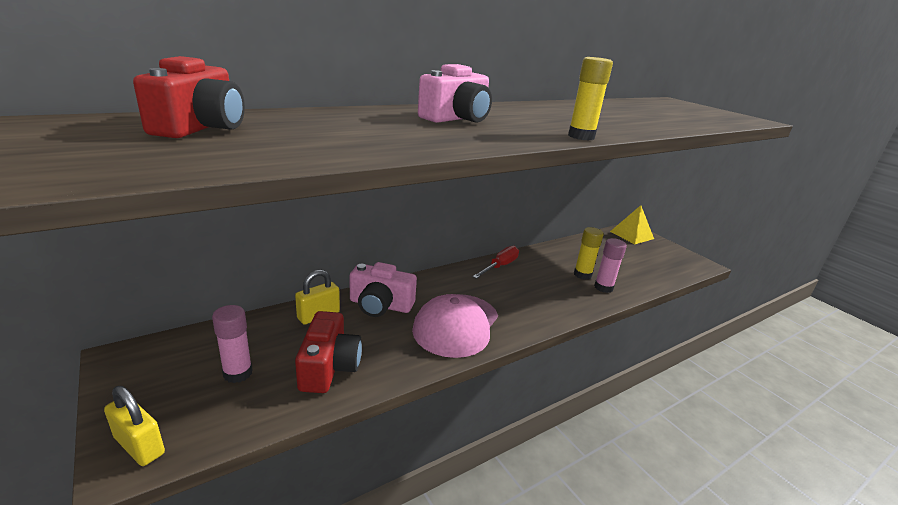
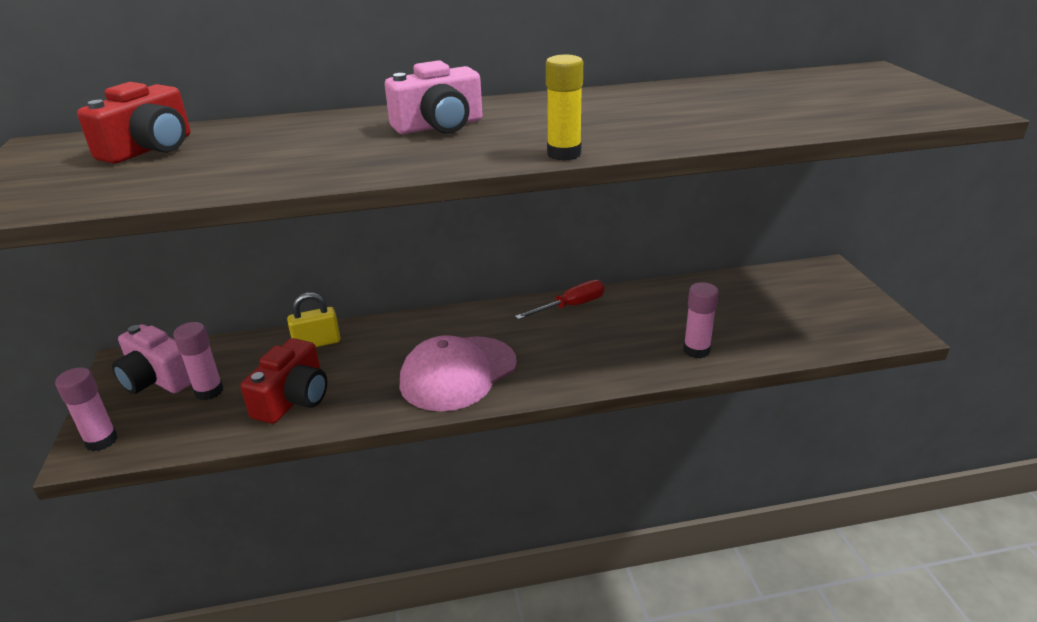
camera: 25 degrees right, 5 degrees up
yellow padlock [104,386,165,466] -> pink glue stick [55,367,118,452]
pink camera [349,262,417,317] -> pink camera moved to [112,324,191,394]
yellow glue stick [574,227,604,280] -> none
yellow pyramid [610,205,654,244] -> none

